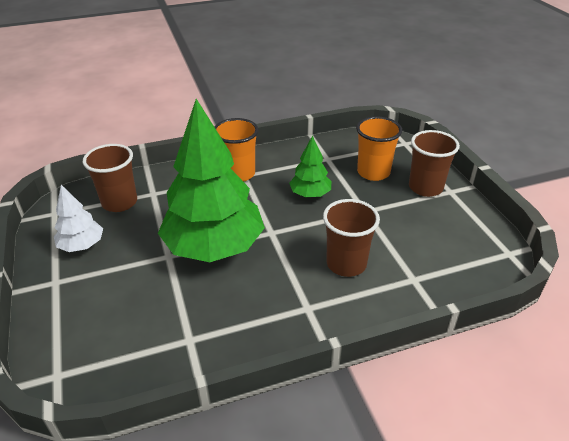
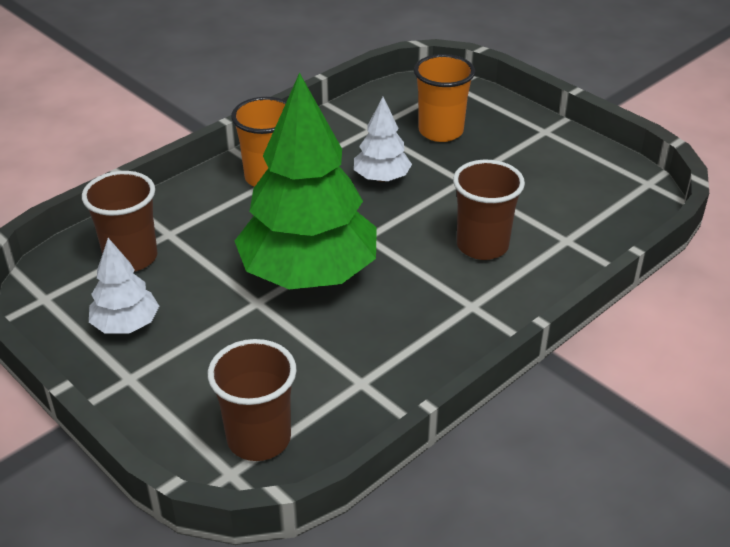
camera: 25 degrees left, 0 degrees up
green tree [289,135,331,197] -> white tree [354,97,412,182]
brown cup [409,130,460,197] -> brown cup moved to [208,339,297,461]

